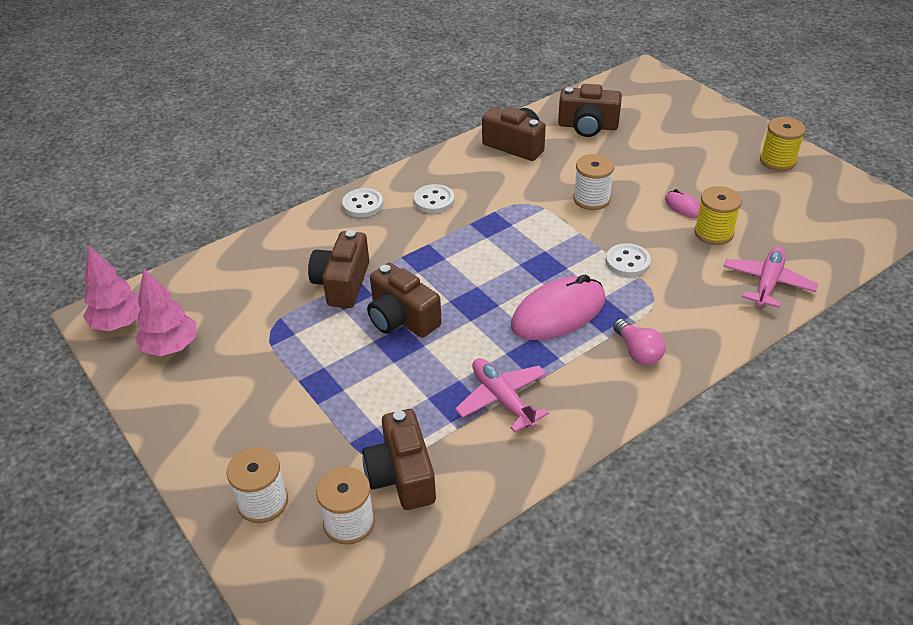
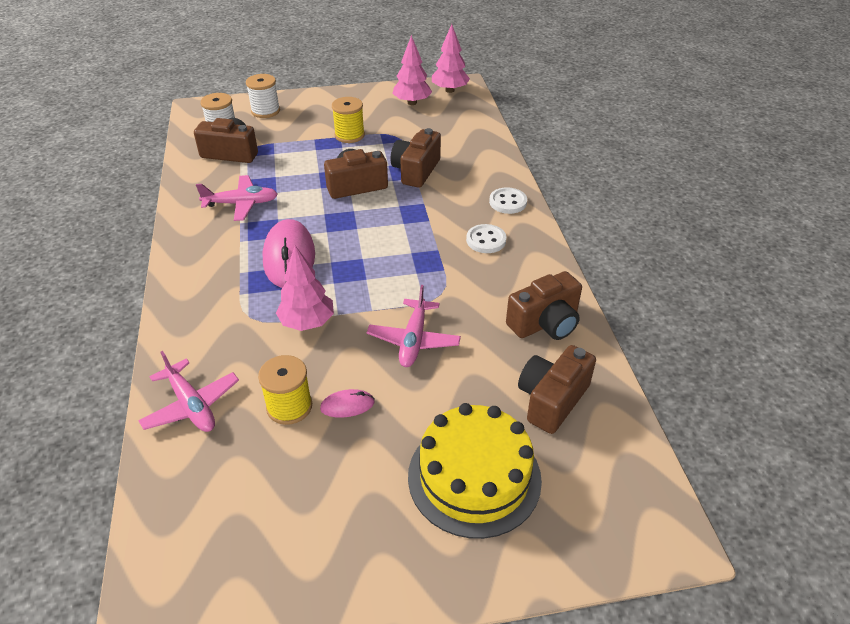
camera: 115 degrees right, 0 degrees up
brown camera [308,230,369,308] -> brown camera turned 105 degrees counterclockwise [391,128,441,188]
white spool [573,154,614,210] -> pink plane [367,285,461,367]
white button [606,243,651,277] -> pink tree [276,246,334,331]
pink light bulb [613,319,666,365] -> none
yellow spool [760,117,806,171] -> yellow spool moved to [332,97,365,143]
none -> yellow cake [408,403,542,539]

